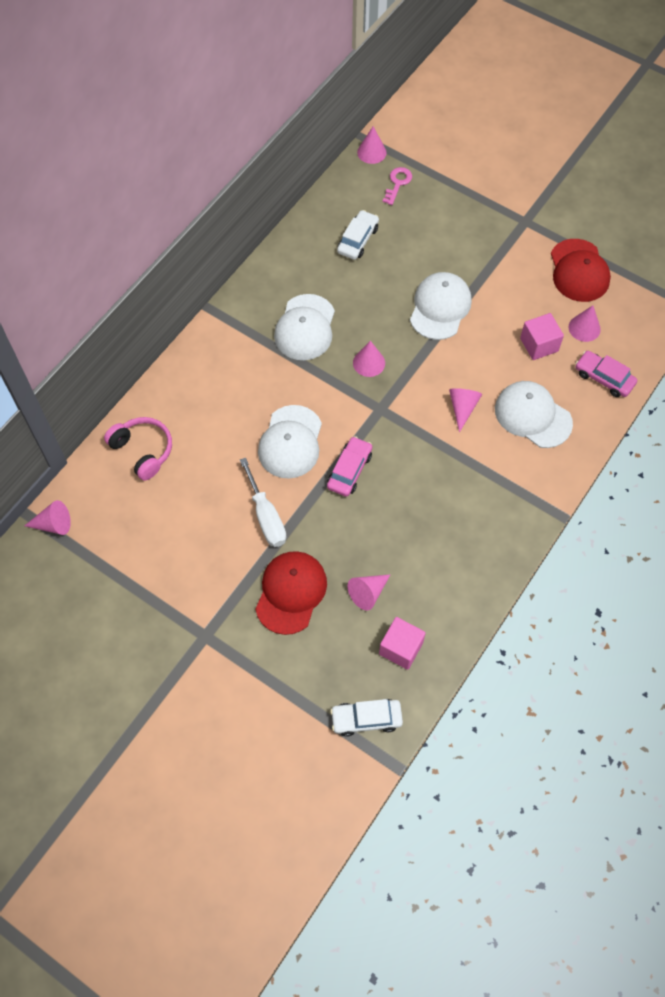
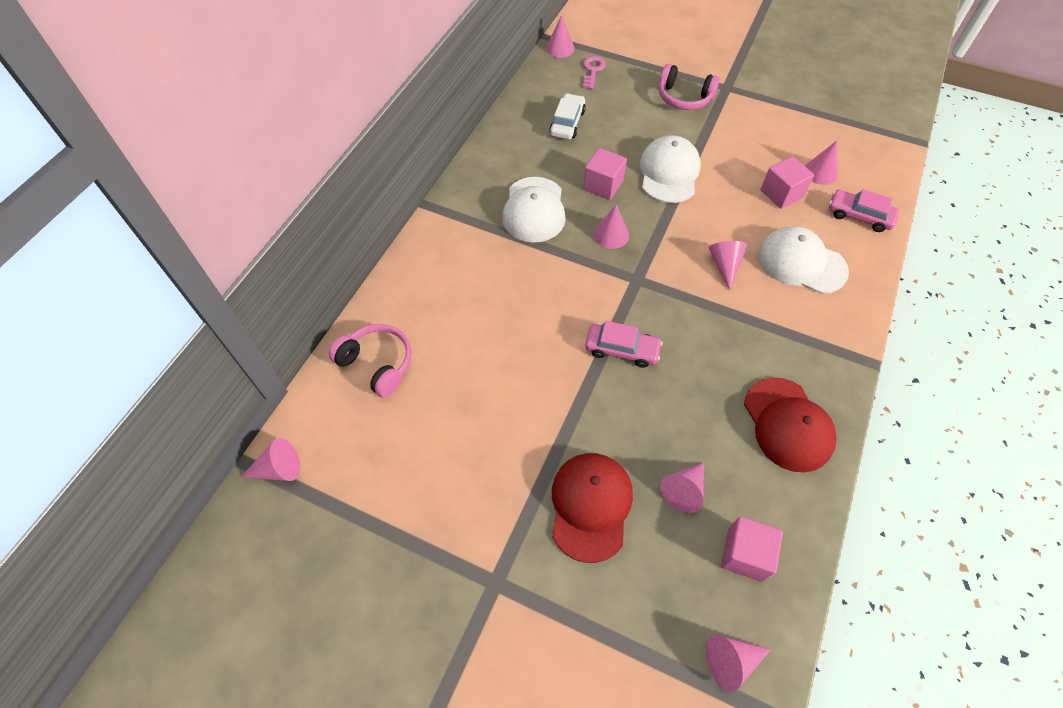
camera: 10 degrees left, 5 degrees down
white screwdriver [240,458,287,547] -> none
white cap [258,405,322,479] -> none
pink car [327,436,372,497] -> pink car turned 90 degrees clockwise [585,321,663,368]
white car [330,699,403,737] -> pink cone [706,635,771,692]
red cap [551,239,611,302] -> red cap moved to [744,377,837,473]
none -> pink cube [583,148,627,200]
none -> pink headphones [659,64,720,110]

